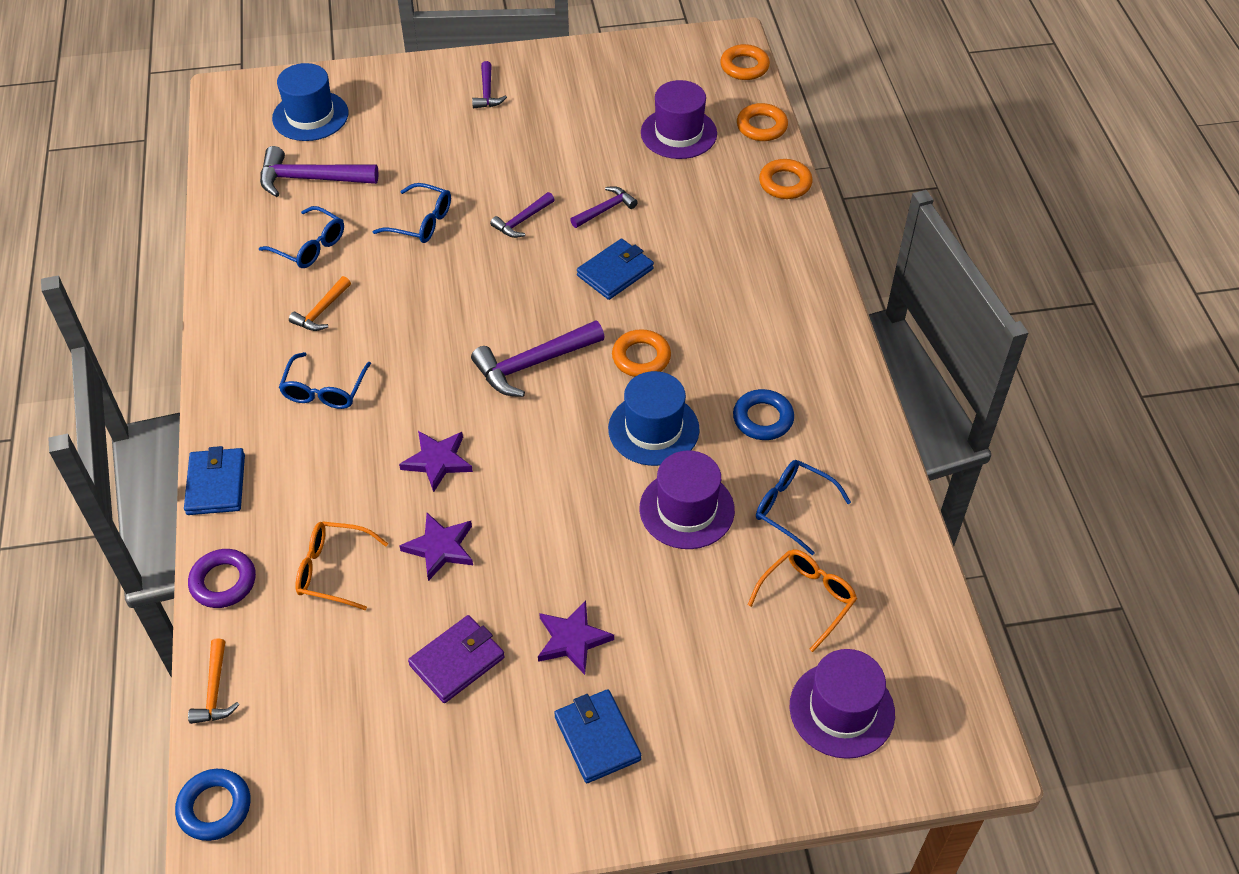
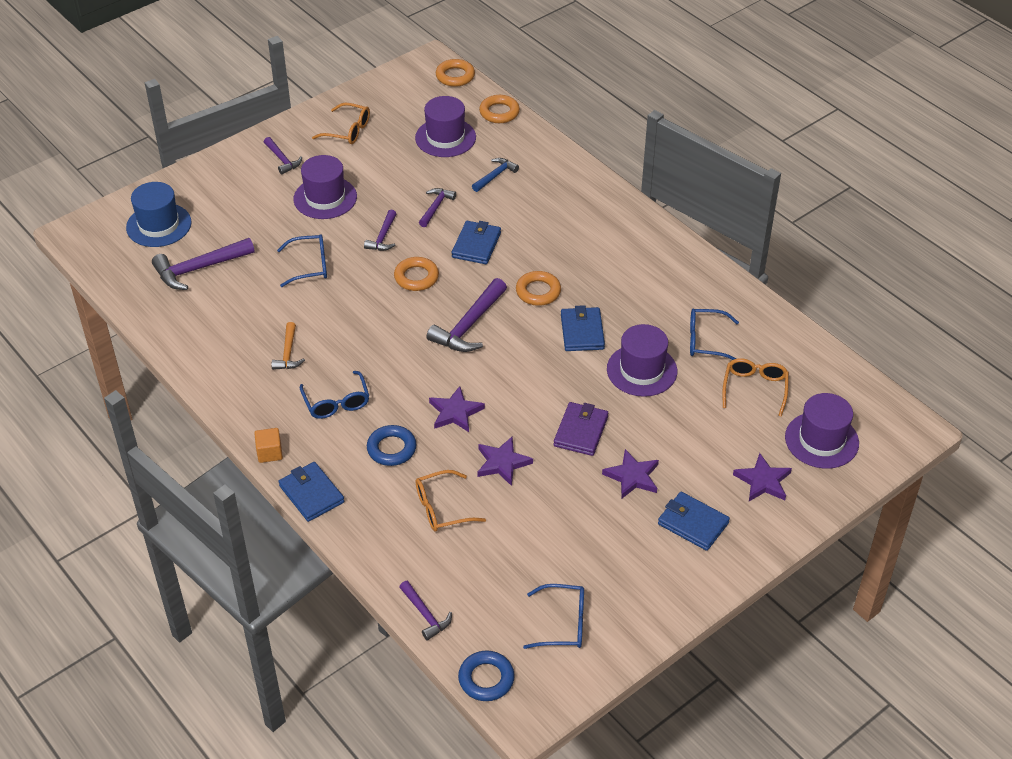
camera: 30 degrees left, 5 degrees down
purple ring [188,549,256,608] -> none
orange hammer [188,638,240,724] -> purple hammer [399,581,452,640]
blue glasses [259,206,344,268] -> blue glasses moved to [523,584,584,649]
purple wallet [408,615,505,703] -> purple wallet moved to [554,402,608,456]
blue hat [608,371,700,466] -> blue wallet [561,305,605,351]
blue ring [733,389,794,440] -> blue ring moved to [367,425,417,466]
orange ring [759,159,813,199] -> orange ring moved to [394,257,439,291]
none -> orange cube [254,428,283,463]
none -> purple hat [293,155,357,219]
none -> orange glasses [312,103,370,144]
none -> blue hammer [472,158,519,192]
none -> purple star [733,453,792,501]

